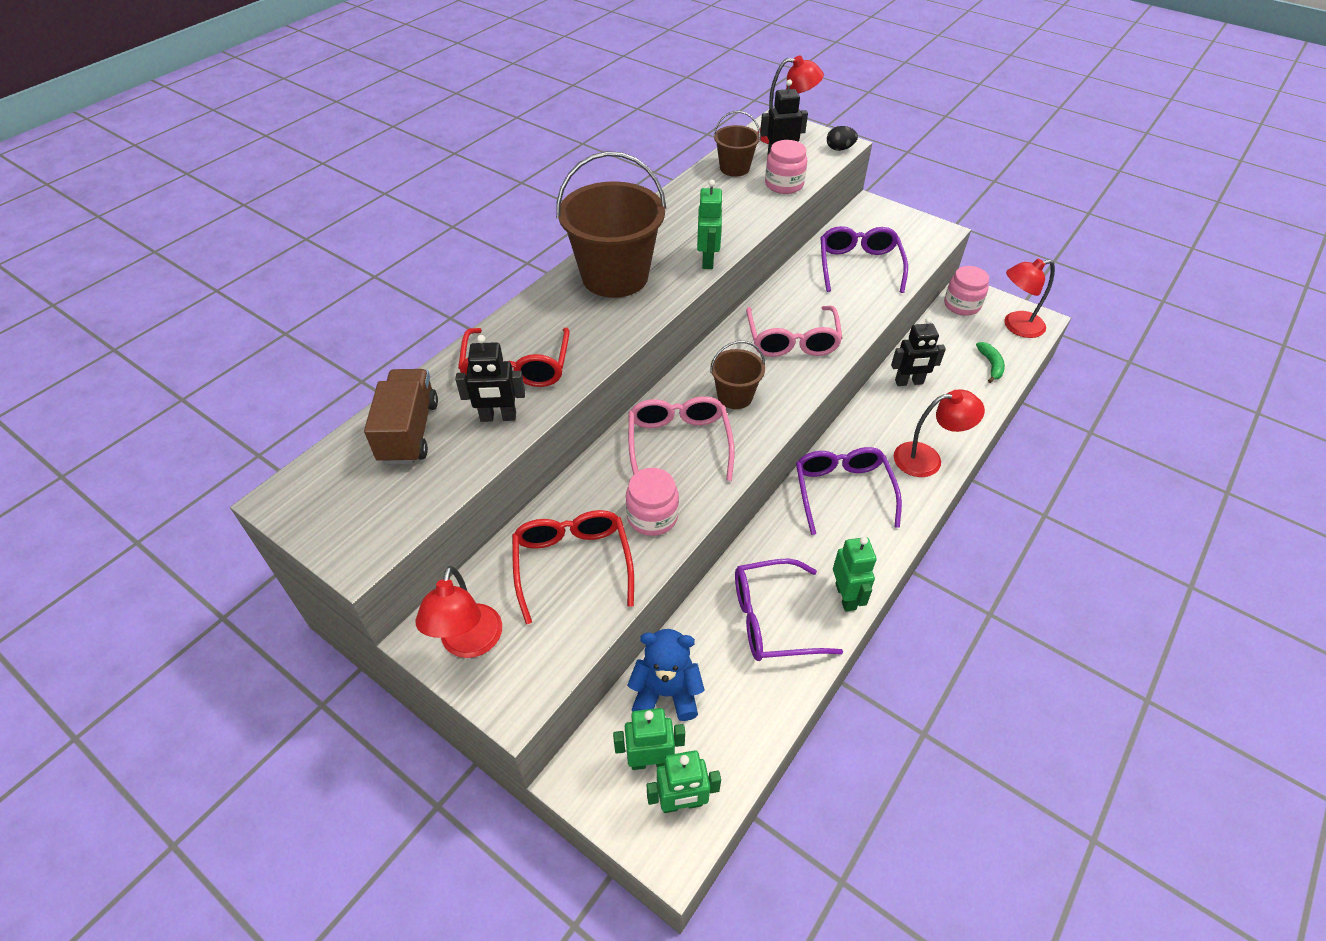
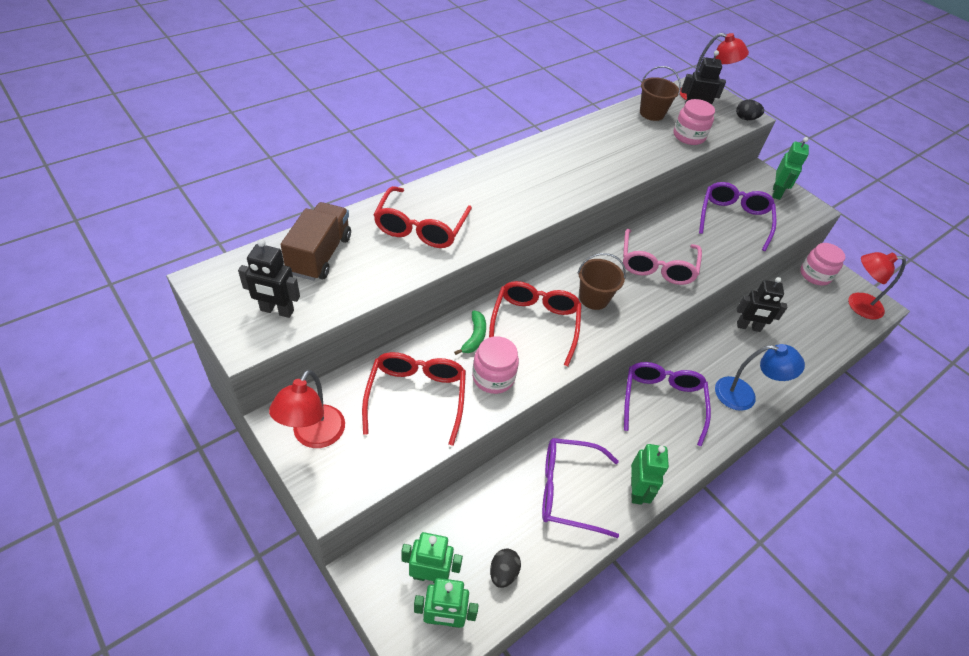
camera: 10 degrees right, 0 degrees up
black robot [455,335,525,422] -> black robot moved to [238,239,300,318]
brown bucket [556,151,666,298] -> none
blue teddy bear [627,629,704,721] -> none
pink glasses [628,396,735,481] -> red glasses [489,281,582,366]
green robot [697,180,723,269] -> green robot moved to [772,137,809,200]
red lamp [894,389,985,477] -> blue lamp [715,344,805,411]
green banana [976,342,1005,383] -> green banana moved to [454,310,486,355]
none -> black egg [490,549,521,588]

